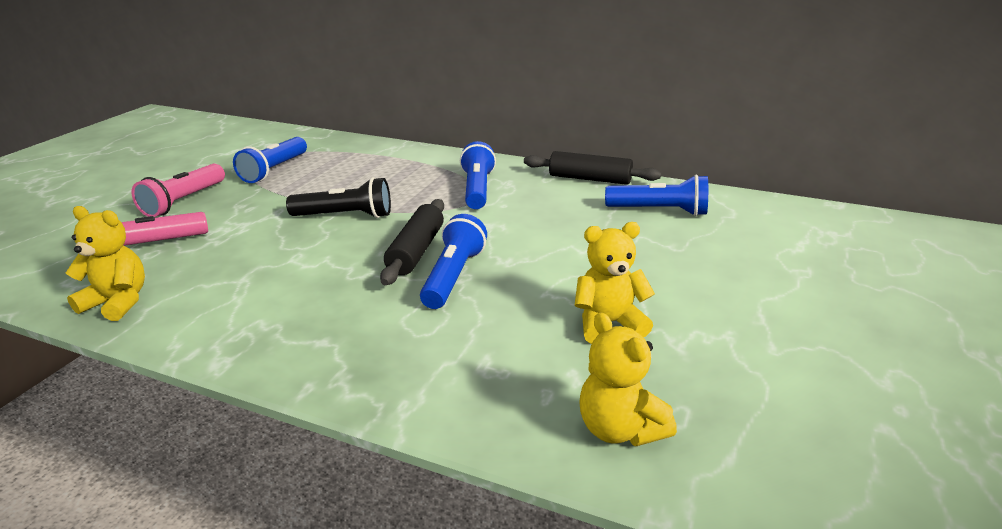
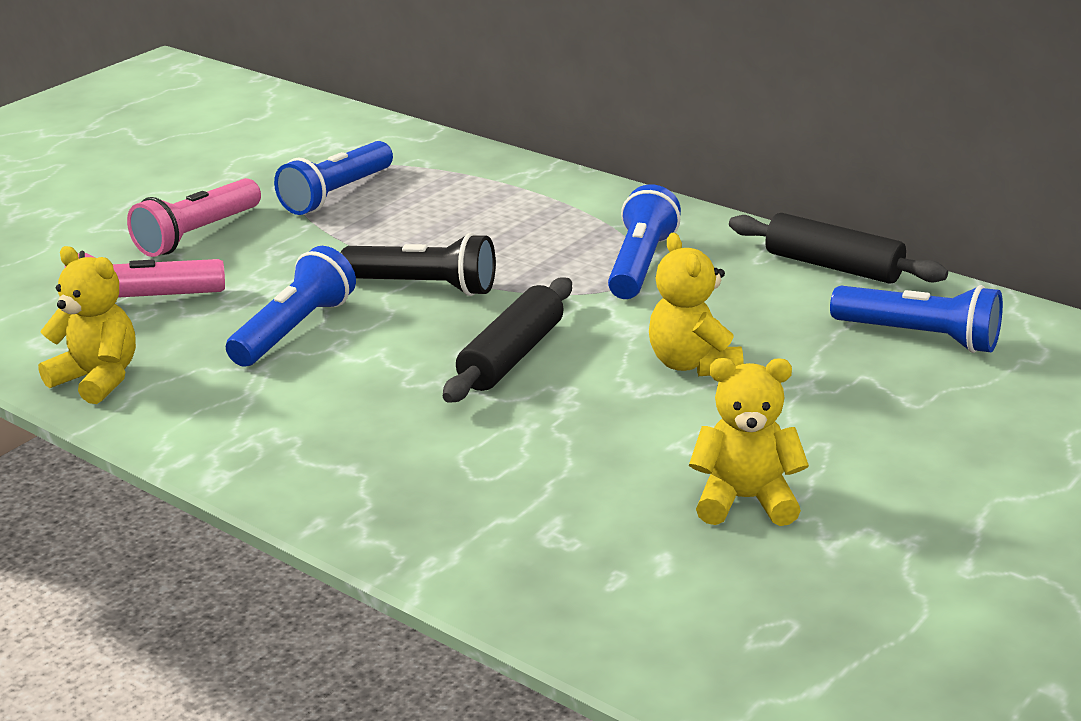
camera: 15 degrees right, 0 degrees up
blue flashlight [420,214,487,309] -> blue flashlight moved to [226,246,356,367]
yellow teddy bear [579,312,677,446] -> yellow teddy bear moved to [649,233,743,376]

